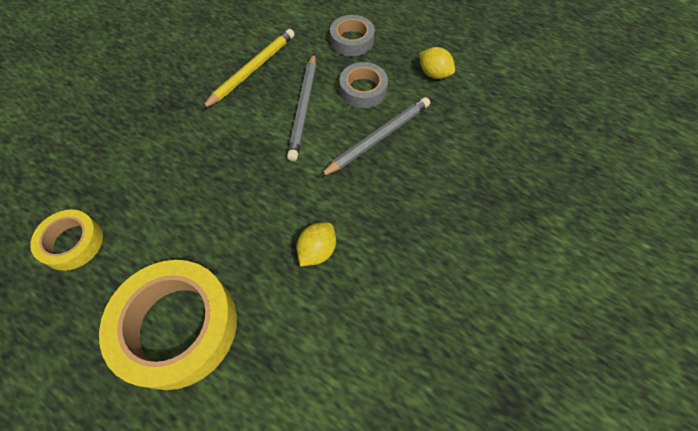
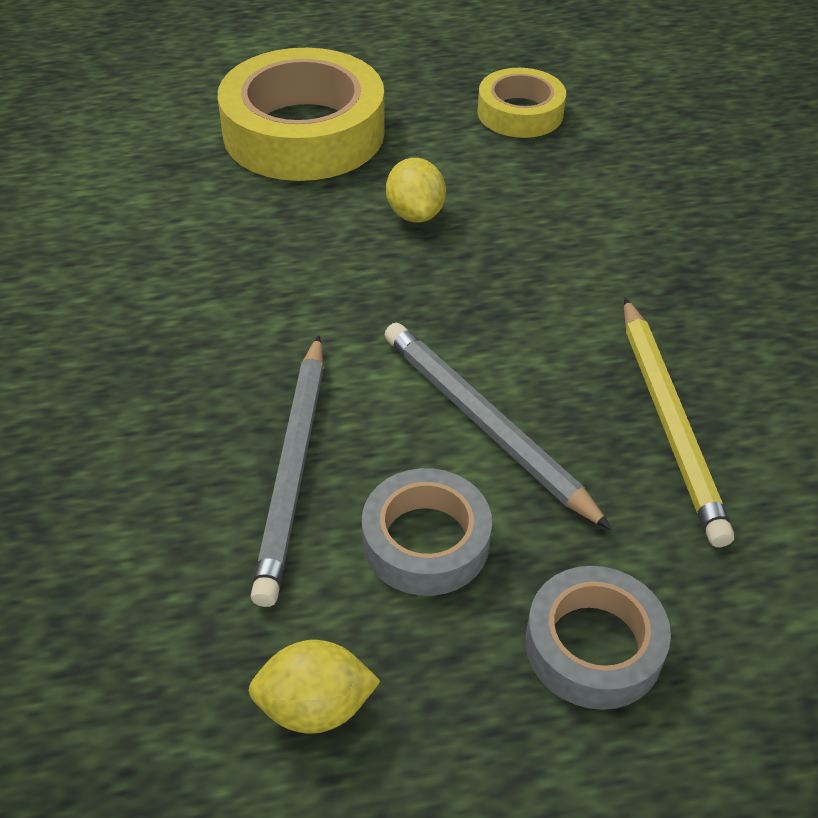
camera: 135 degrees right, 15 degrees down
yellow lemon [297,223,336,266] -> yellow lemon moved to [386,158,446,222]

